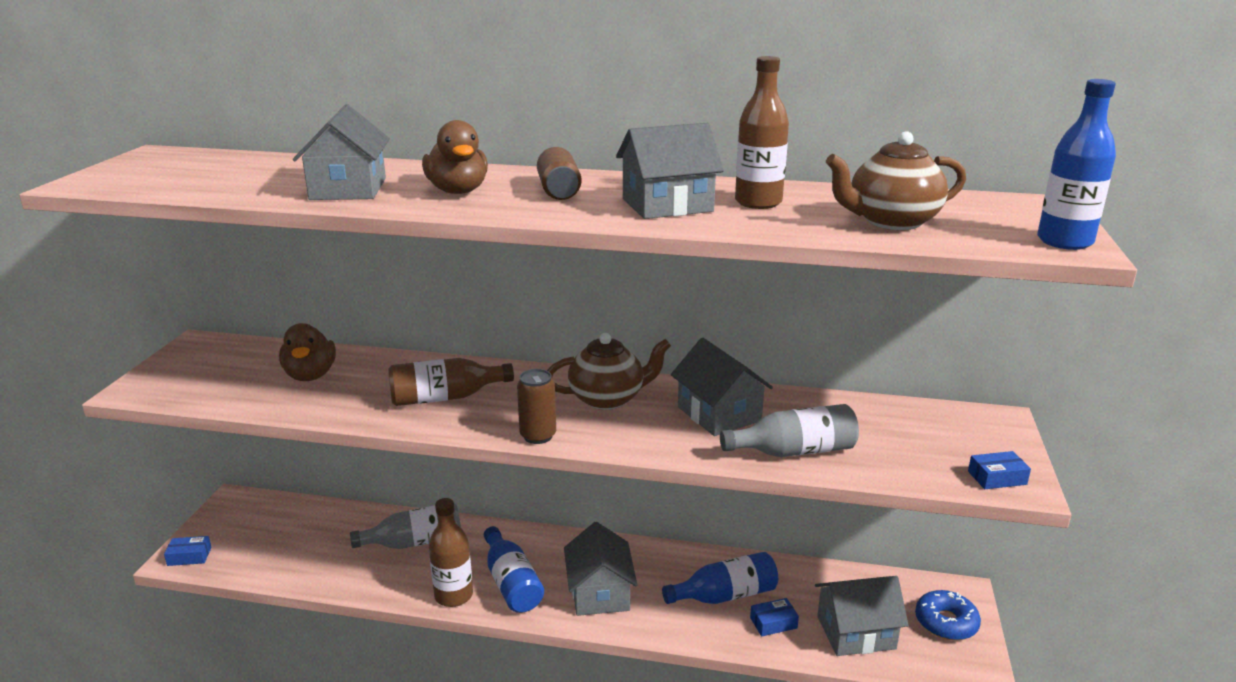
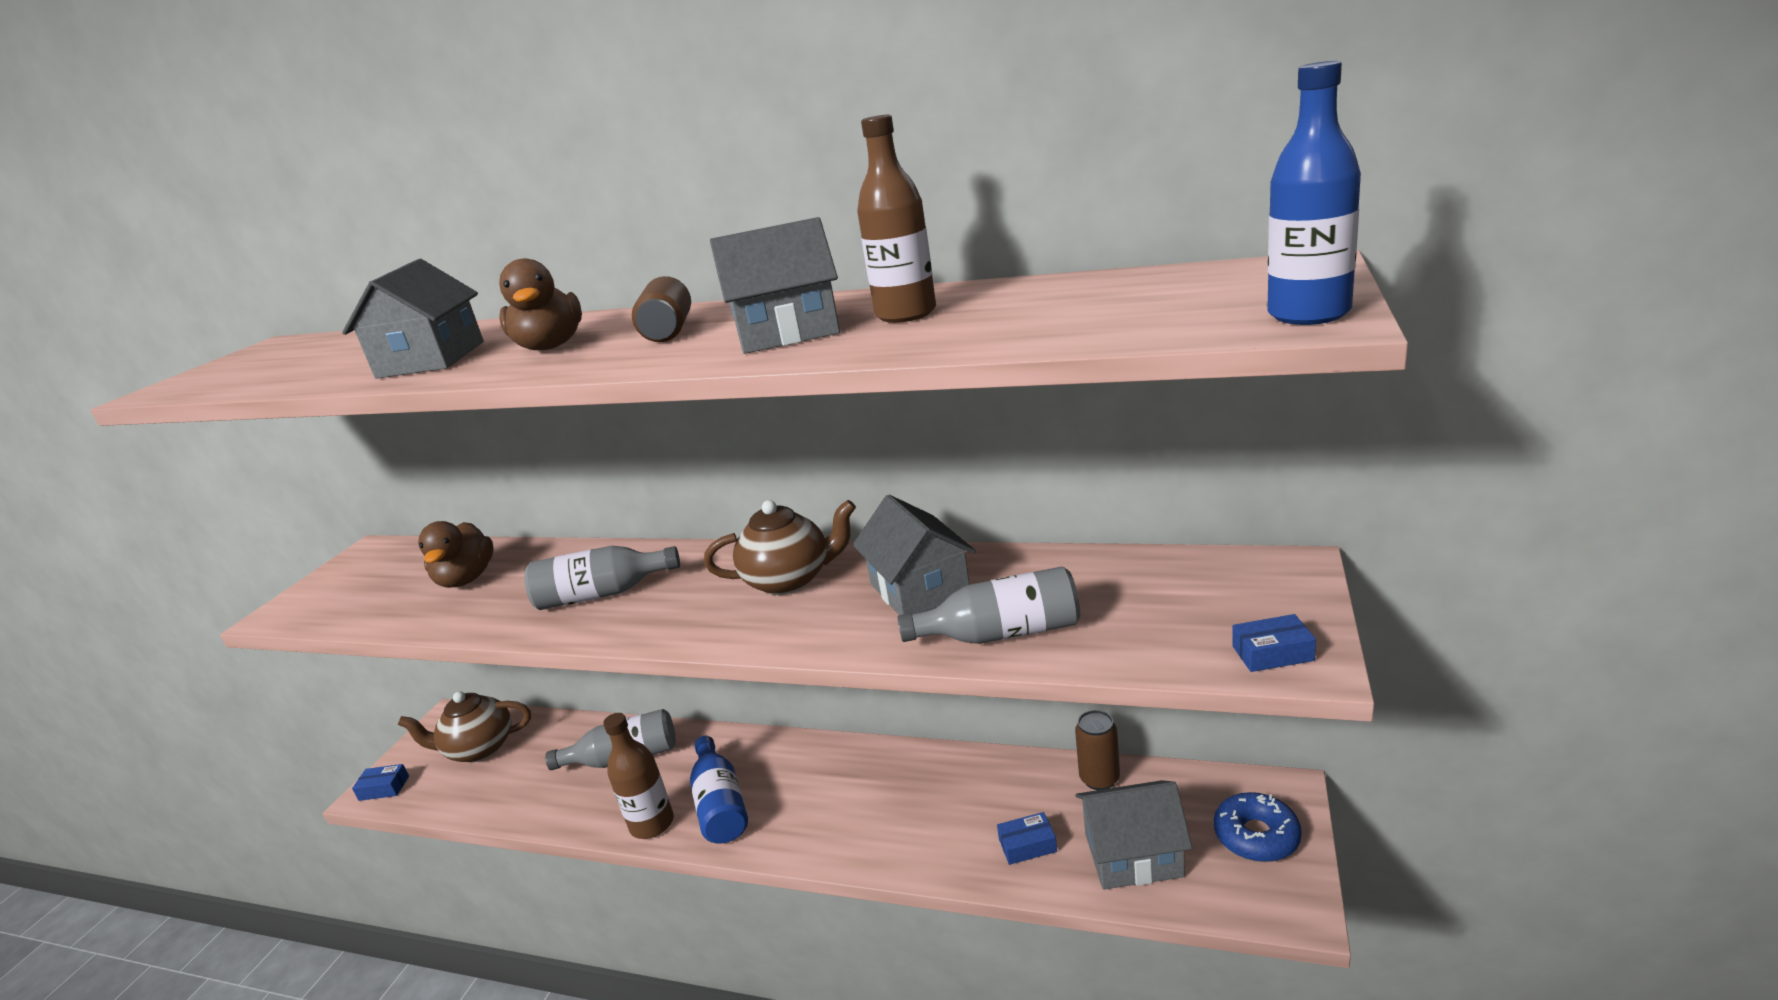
camera: 10 degrees right, 0 degrees up
brown bottle [388,358,514,406] -> grey bottle [524,546,680,610]
brown can [517,369,556,444] -> brown can moved to [1075,710,1120,790]
grey house [564,522,637,616] -> none
blue bottle [662,552,778,604] -> none
brown teapot [826,131,966,230] -> brown teapot moved to [398,691,531,762]

